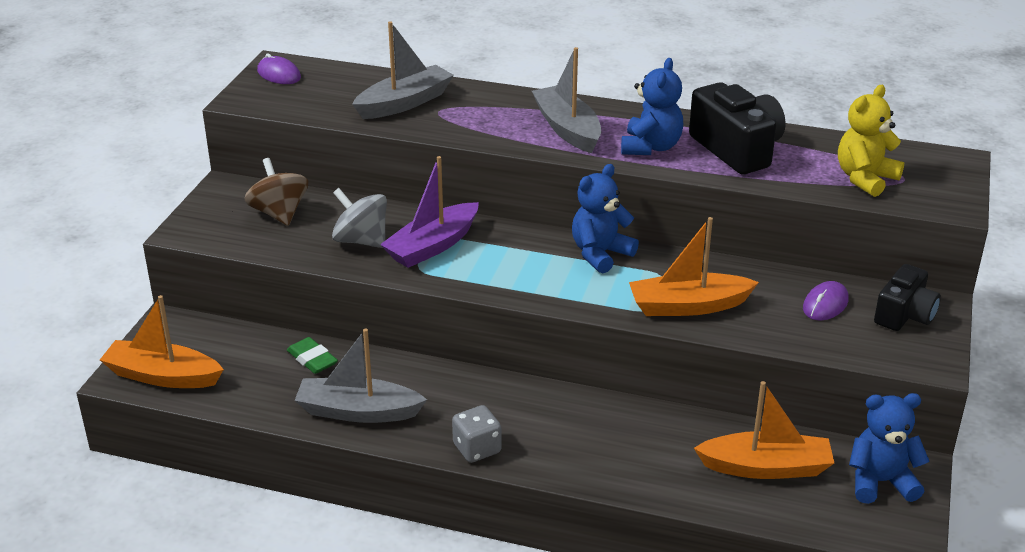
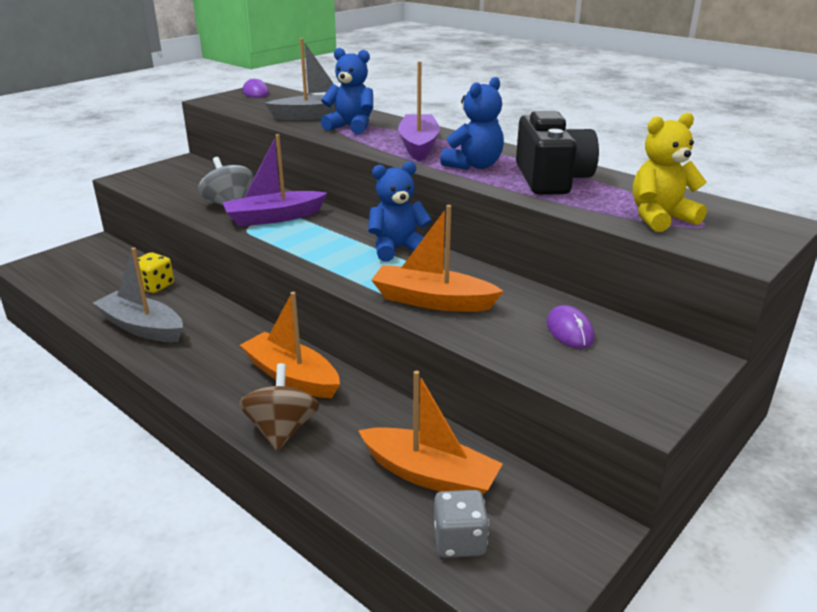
camera: 25 degrees right, 5 degrees down
orange boat [100,295,224,388] -> orange boat moved to [240,292,340,398]
brown spinning top [245,158,308,226] -> brown spinning top moved to [239,363,319,451]
green eraser [287,337,338,374] -> yellow dice [138,252,174,293]
grey dice [452,405,502,463] -> grey dice moved to [434,490,489,558]
grey boat [532,47,601,153] -> purple boat [398,61,440,161]
purple mouse [803,281,849,321] -> purple mouse turned 75 degrees counterclockwise [547,305,594,349]
blue teddy bear [849,393,930,504] -> blue teddy bear moved to [321,48,373,134]
black camera [874,264,941,331] -> none

